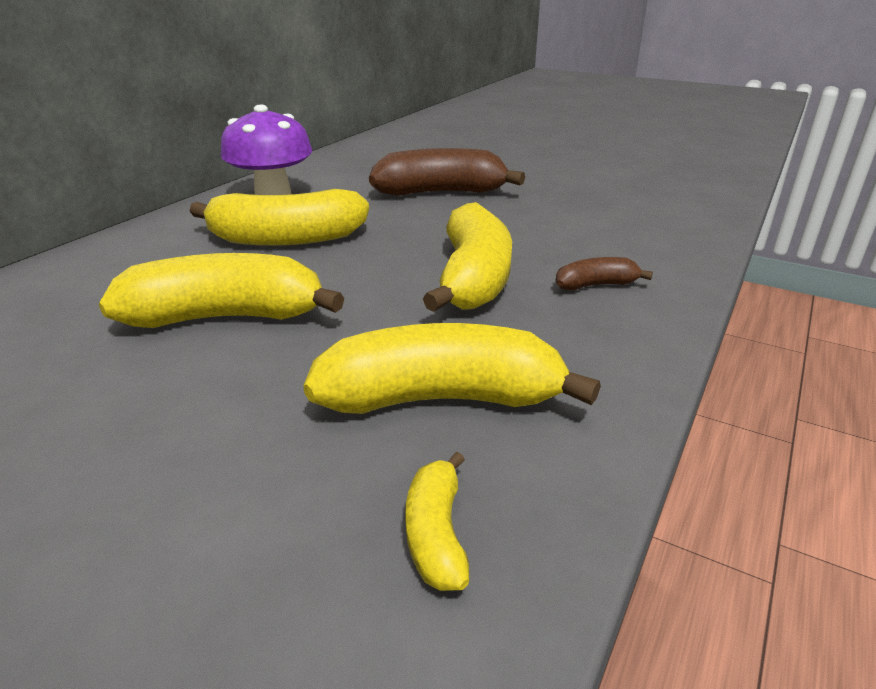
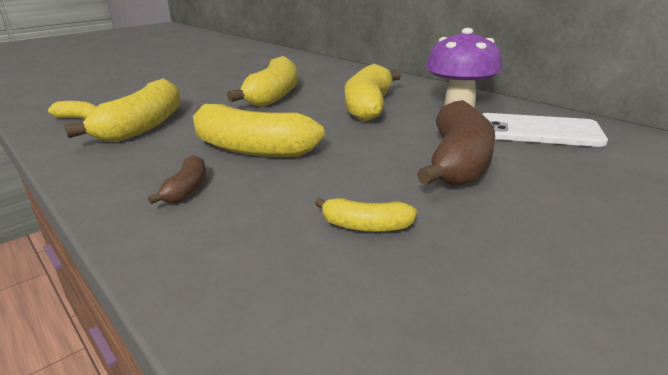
camera: 110 degrees right, 5 degrees down
none -> yellow banana [315,198,417,232]
none -> white phone [482,113,608,147]

